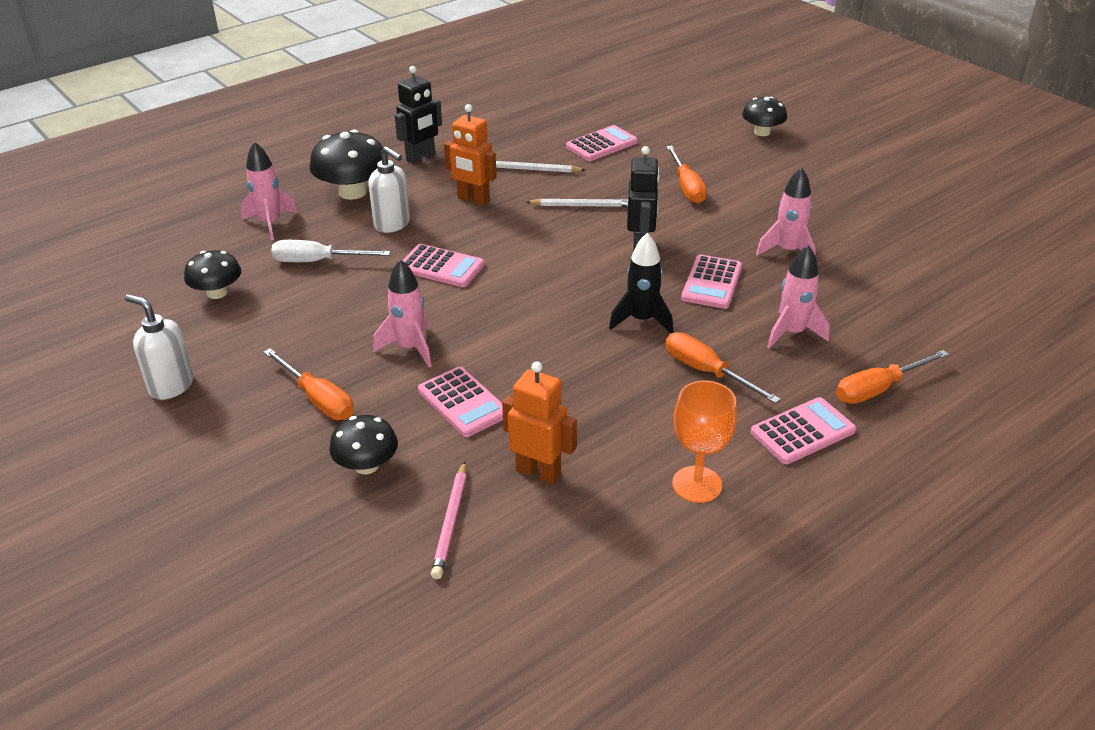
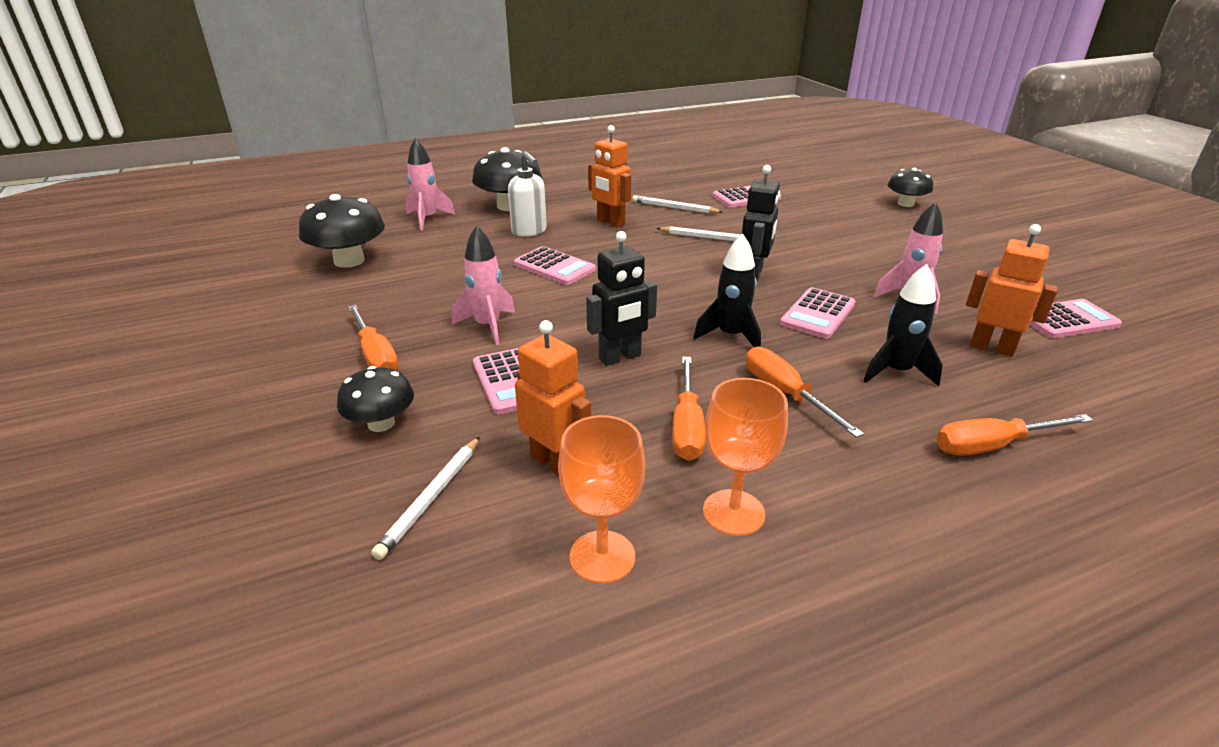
camera: 15 degrees right, 5 degrees down
white soap dispenser [125,294,194,400] -> none
black mushroom [184,250,241,299] -> black mushroom [299,194,385,268], size x1.59
white screwdriver [271,240,390,262] -> none
black robot [395,66,442,164] -> black robot moved to [586,231,657,366]
pink pencil [431,461,466,579] -> white pencil [371,436,480,560]
orange screwdriver [666,146,707,204] -> orange screwdriver moved to [672,357,705,461]
pink calculator [751,397,856,464] -> pink calculator moved to [1029,299,1122,338]
pink rocket [767,245,830,349] -> black rocket [863,264,943,387]
none -> orange goblet [558,415,645,583]
none -> orange robot [966,224,1058,357]

